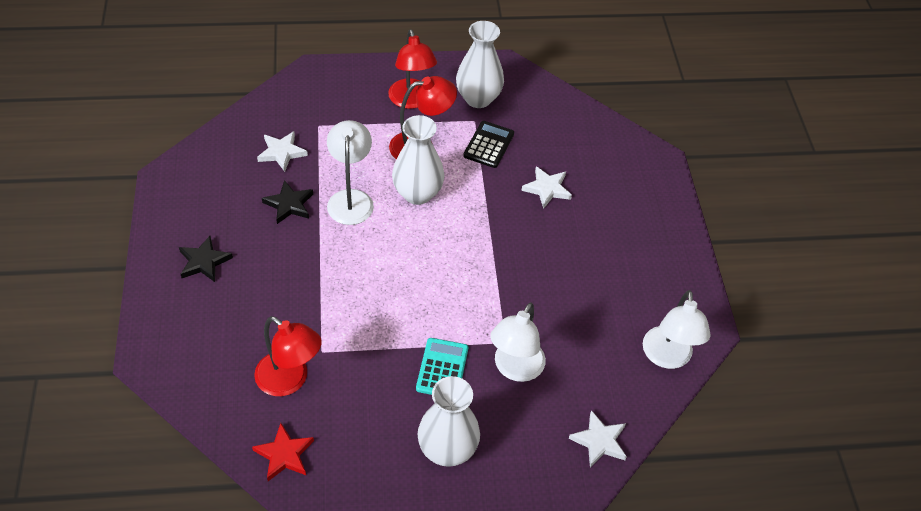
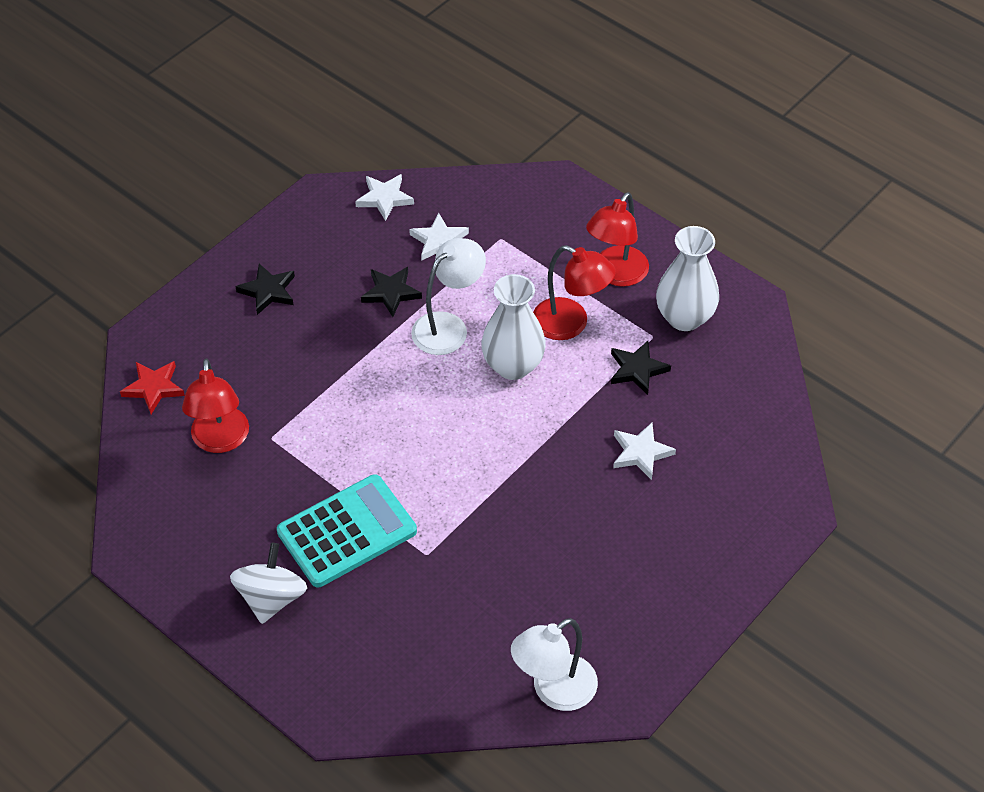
camera: 50 degrees right, 0 degrees up
red star [252,423,314,481] -> red star moved to [120,361,185,414]
turquoise calculator [416,338,468,395] -> turquoise calculator [277,474,417,587], size x1.65
white vase [418,376,480,467] -> white spinning top [230,543,307,624]
black calculator [463,121,514,168] -> black star [611,341,671,395]
white lamp [490,302,546,382] -> none
white star [569,410,627,468] -> white star moved to [355,174,414,221]

